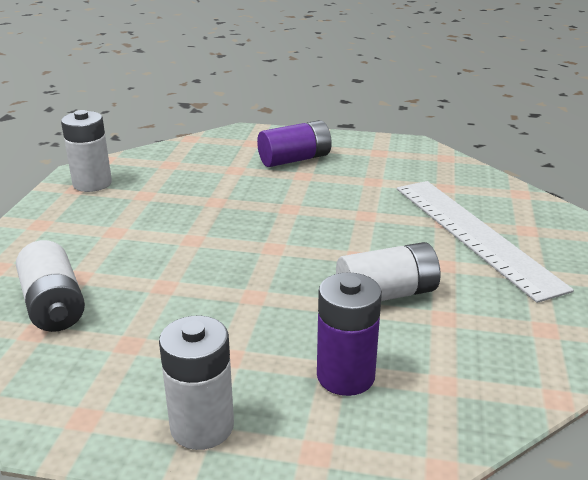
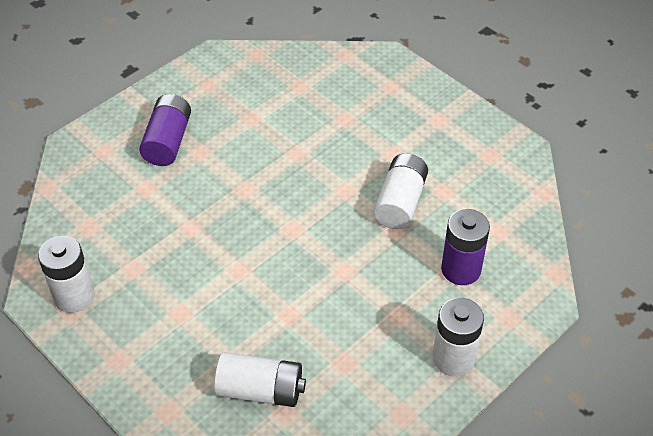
camera: 55 degrees left, 20 degrees up
white ruler [397,181,574,303] -> none

